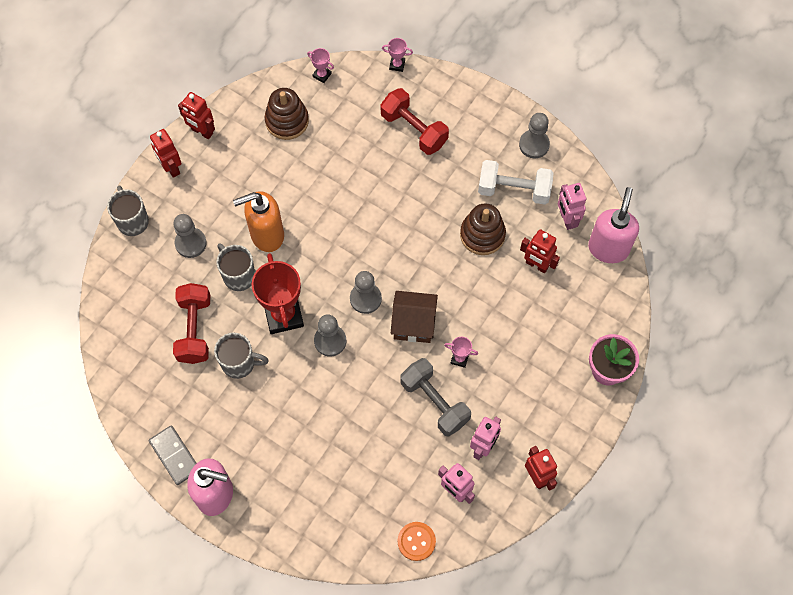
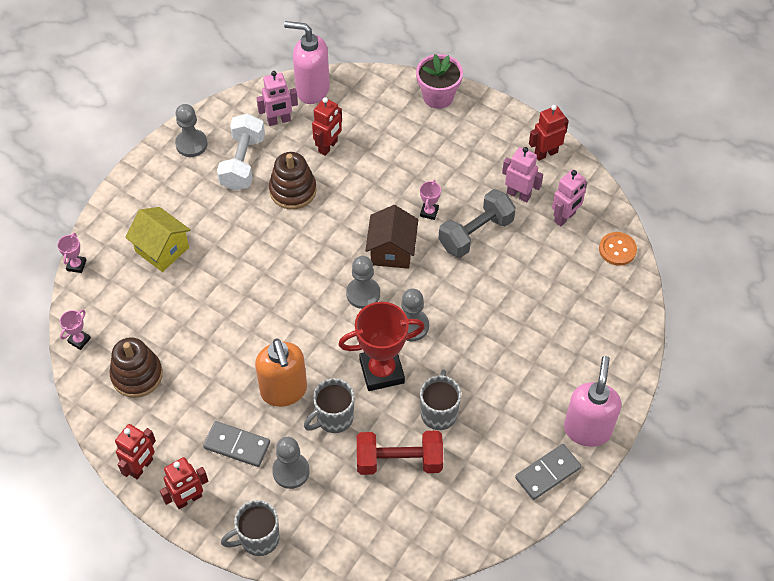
camera: 90 degrees left, 10 degrees down
red dumbbell [380,88,449,155] -> yellow house [125,207,191,272]
none -> grey domino [203,421,270,467]

